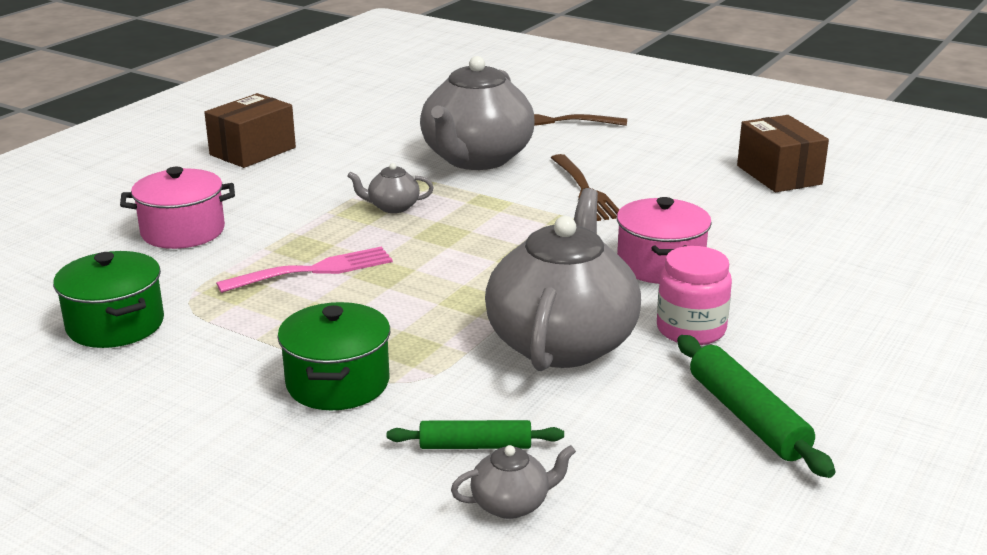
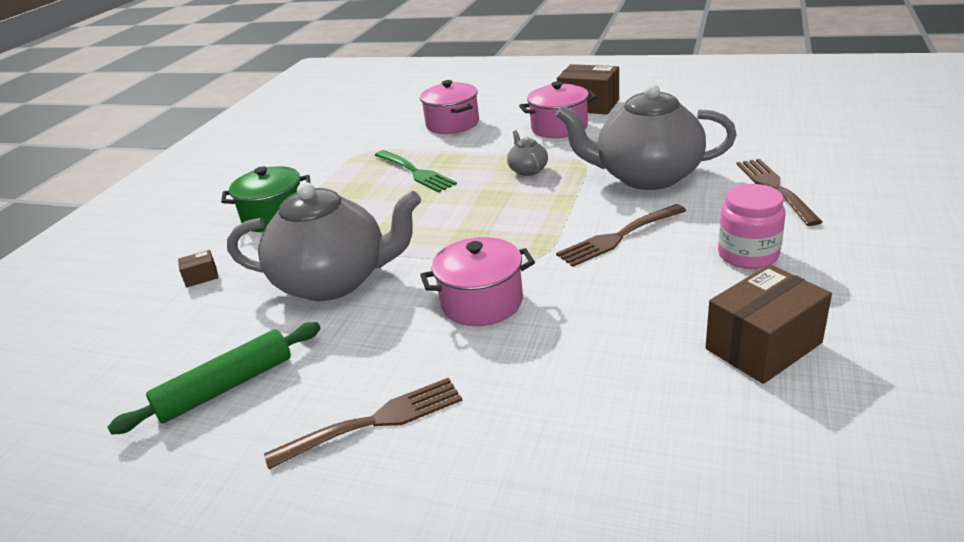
camera: 80 degrees right, 5 degrees up
green pot [53,251,164,348] -> none
pink fork [216,247,393,293] -> green fork [375,150,457,192]
green rolling pin [387,420,564,449] -> brown box [178,250,218,287]
grey teapot [451,445,576,519] -> none
pink jar [657,246,732,345] -> pink jar moved to [718,184,785,269]
none -> brown fork [264,378,462,469]
none -> pink pot [519,81,597,138]

